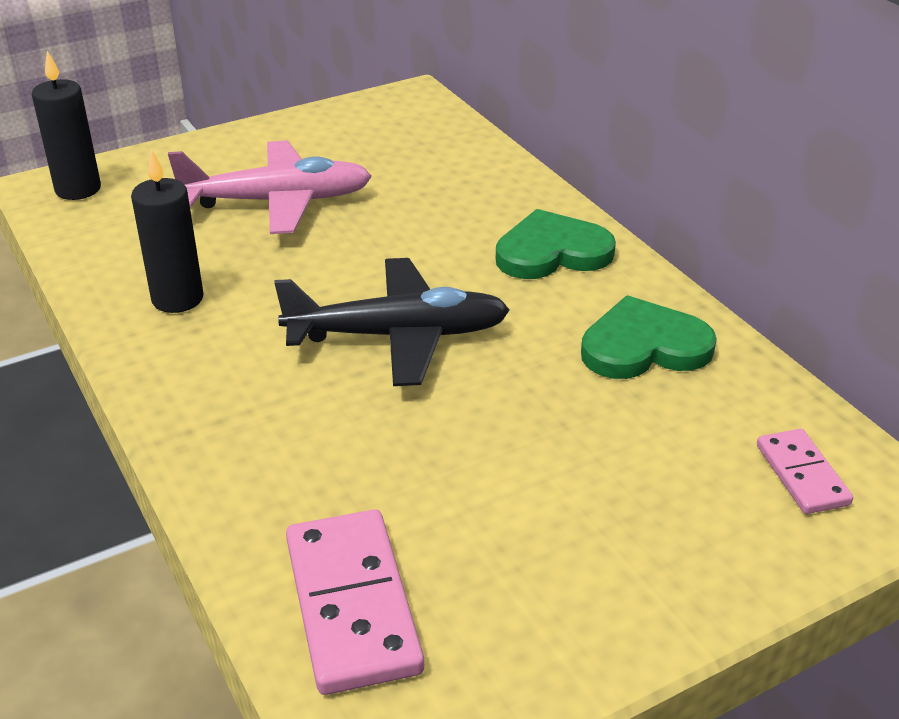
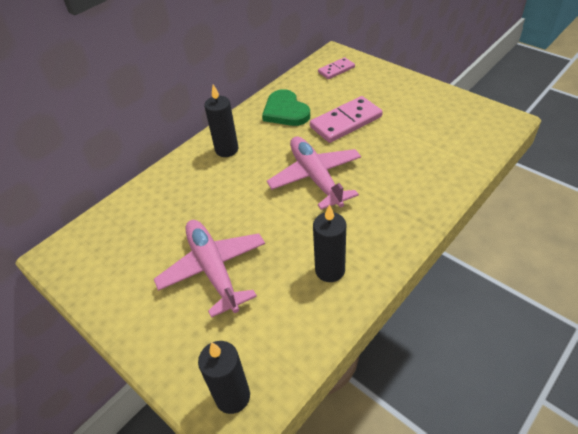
camera: 105 degrees left, 10 degrees up
black plane [274,258,510,386] -> pink plane [267,136,361,210]
pink domino [286,509,424,695] -> pink domino moved to [310,96,383,143]
green heart [496,209,616,279] -> black candle [204,85,238,157]

